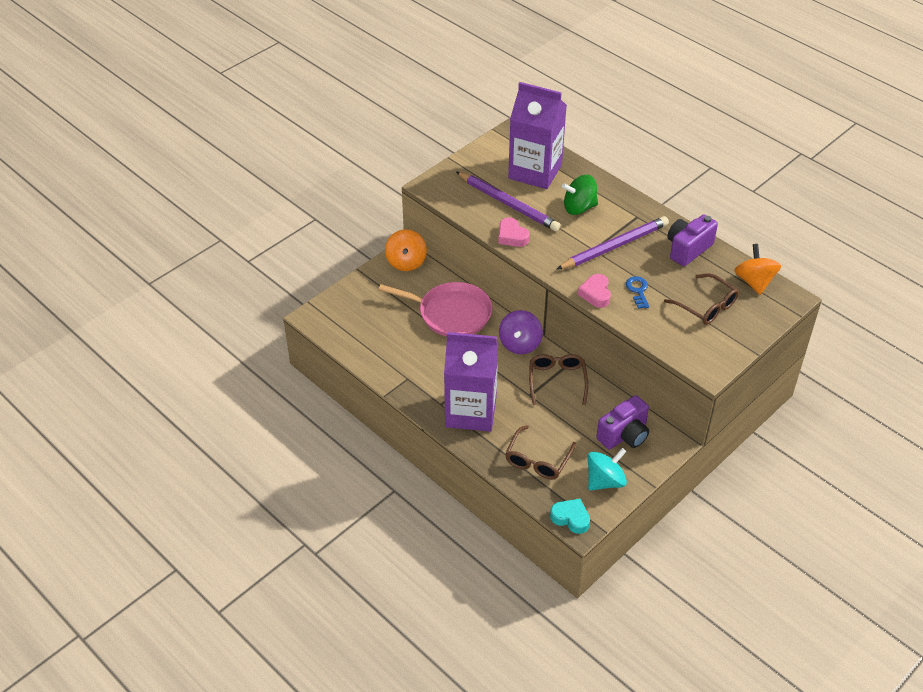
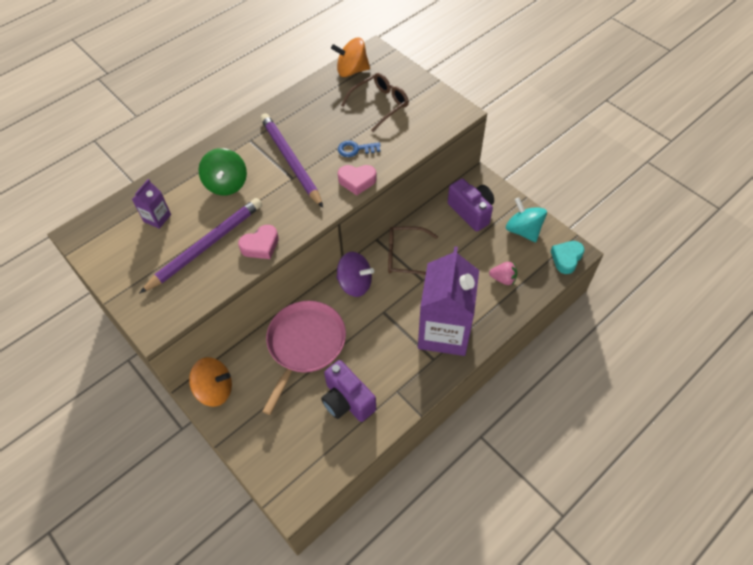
camera: 85 degrees left, 10 degrees up
brown glasses [505,425,576,479] -> pink strawberry [489,262,517,285]
purple carton [508,82,567,189] -> purple carton [132,179,171,229], size x0.42
purple camera [667,215,718,266] -> purple camera moved to [321,360,376,422]

